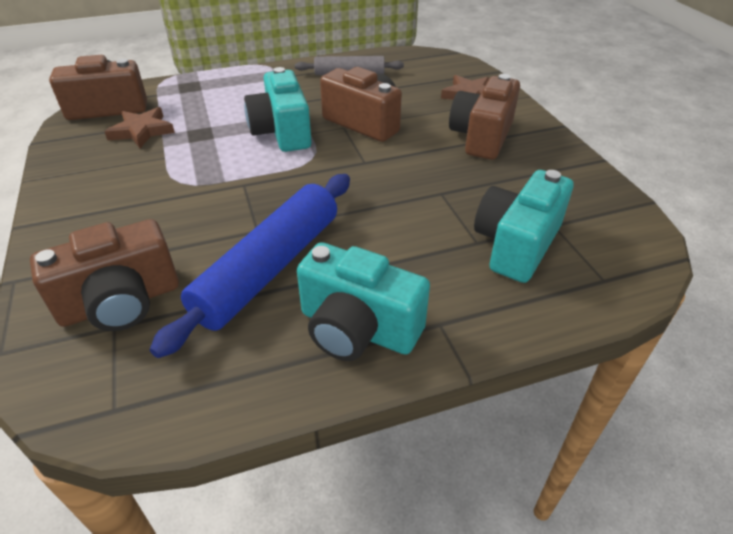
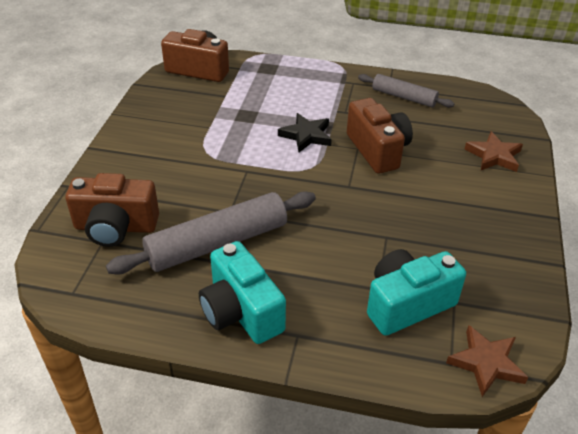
camera: 30 degrees right, 0 degrees up
brown star [104,107,175,148] -> brown star moved to [446,325,528,397]
blue rolling pin [150,174,350,358] -> grey rolling pin [106,191,316,275]
turquoise camera [244,67,312,152] -> black star [278,113,332,152]
brown camera [449,74,520,160] -> none

